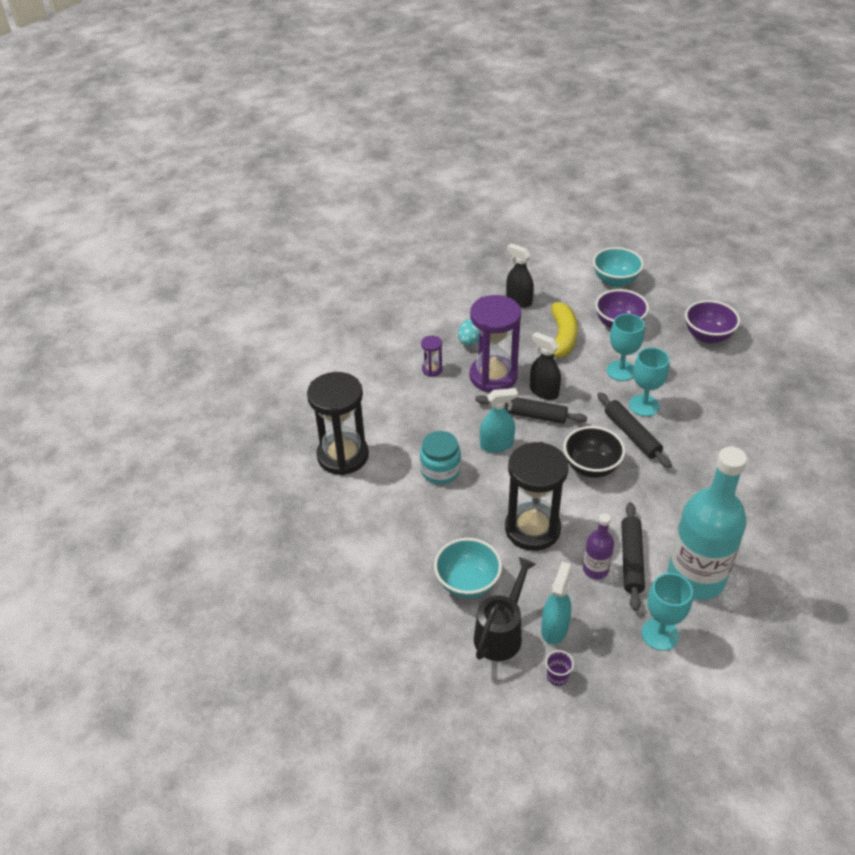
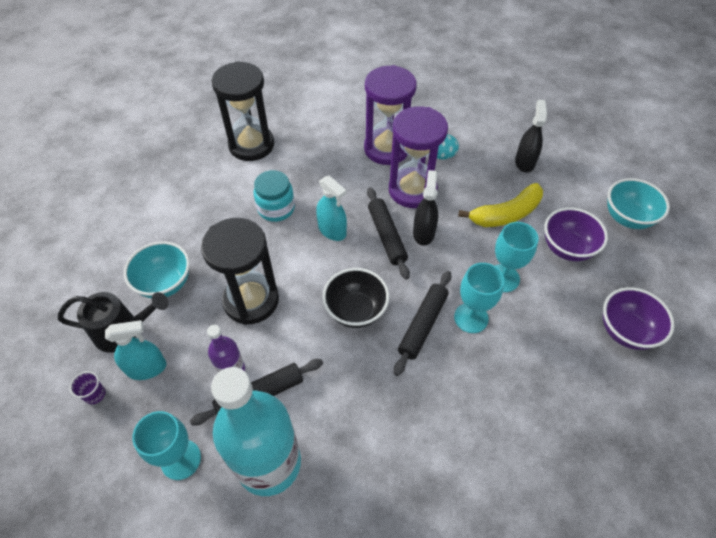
camera: 55 degrees right, 10 degrees up
purple hourglass [421,335,443,377] -> purple hourglass [364,65,417,165], size x2.30

